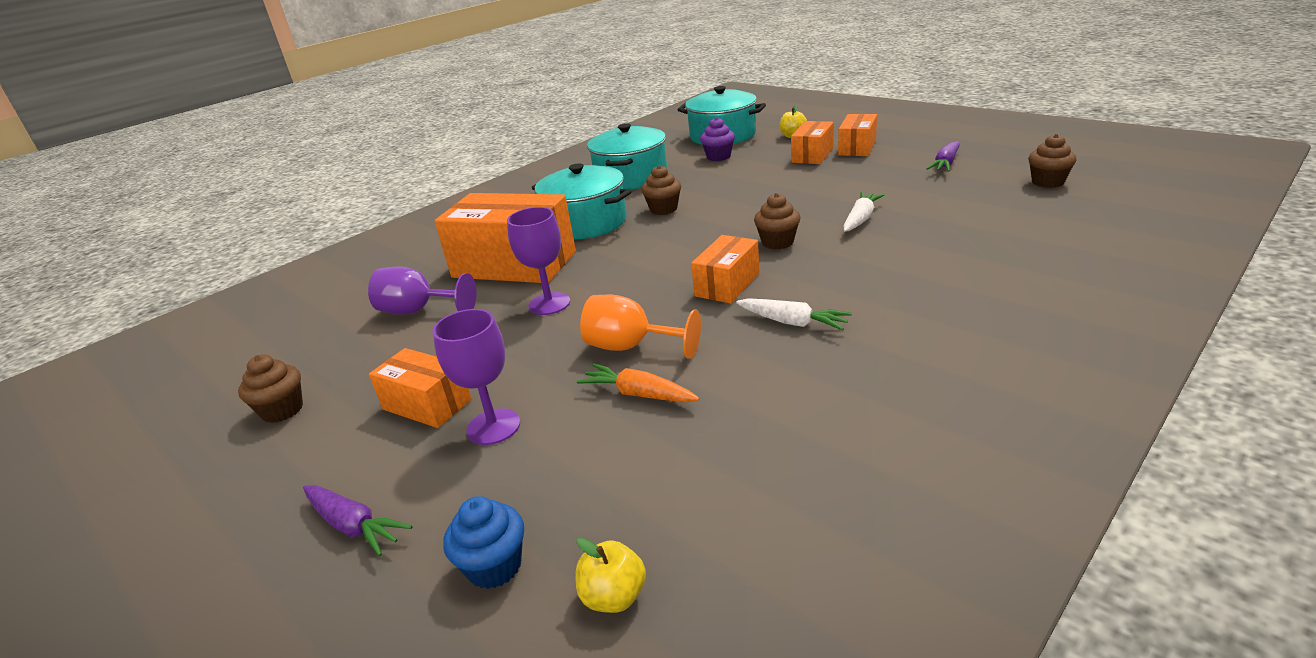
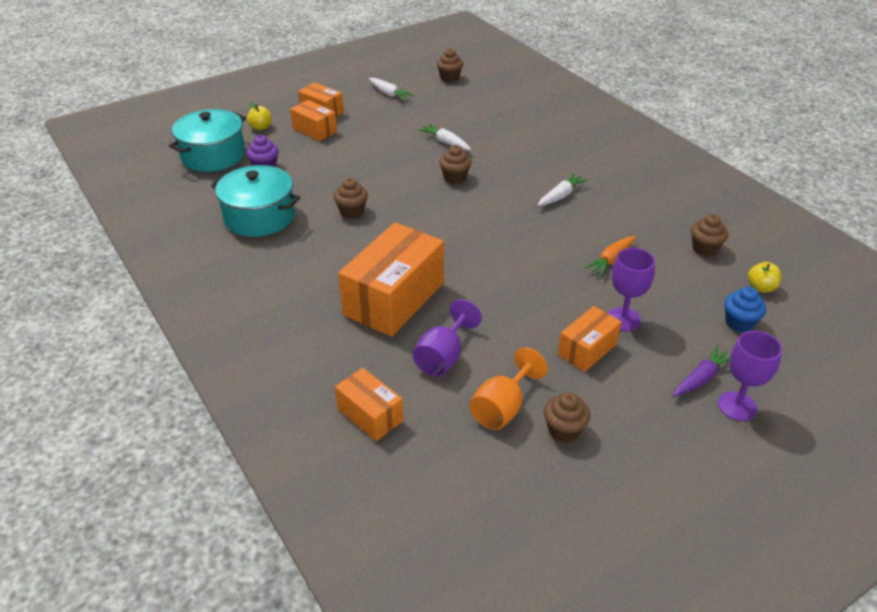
camera: 80 degrees left, 10 degrees up
purple goblet [507,207,570,315] -> purple goblet moved to [718,331,782,421]
turquoise pot [532,163,632,240] -> none
orange goblet [580,295,701,359] -> orange goblet moved to [470,347,548,430]
orange box [691,235,759,303] -> orange box moved to [335,368,404,441]
purple carrot [926,141,960,171] -> white carrot [369,78,414,101]
none -> brown cupcake [691,214,728,257]

